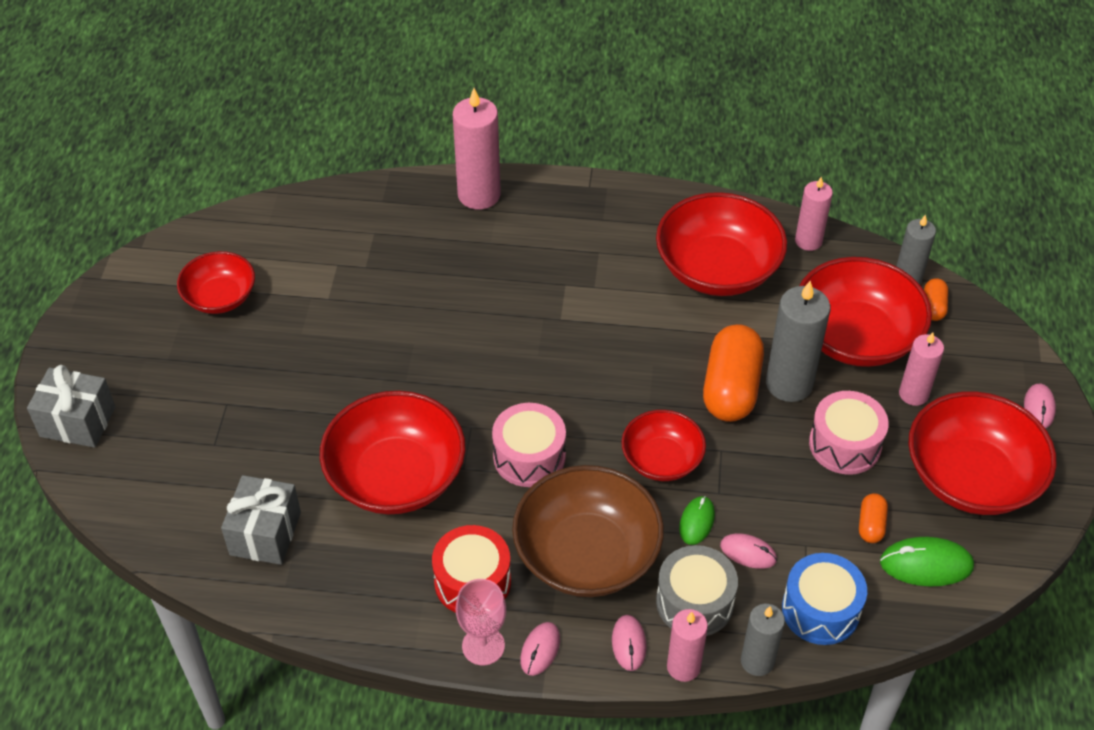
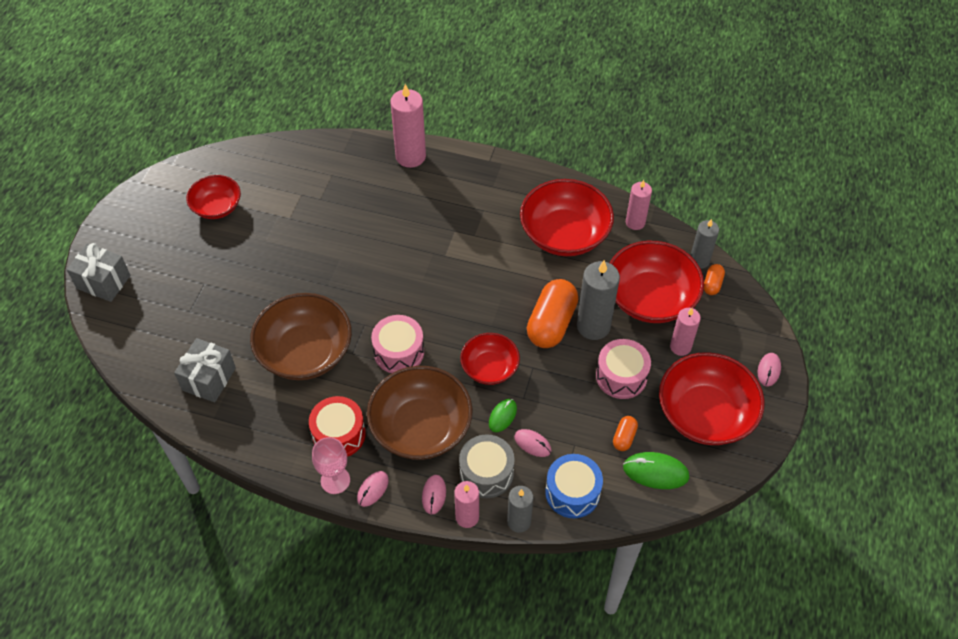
camera: 10 degrees right, 5 degrees up
red bowl [320,391,466,514] -> brown bowl [250,293,352,380]

